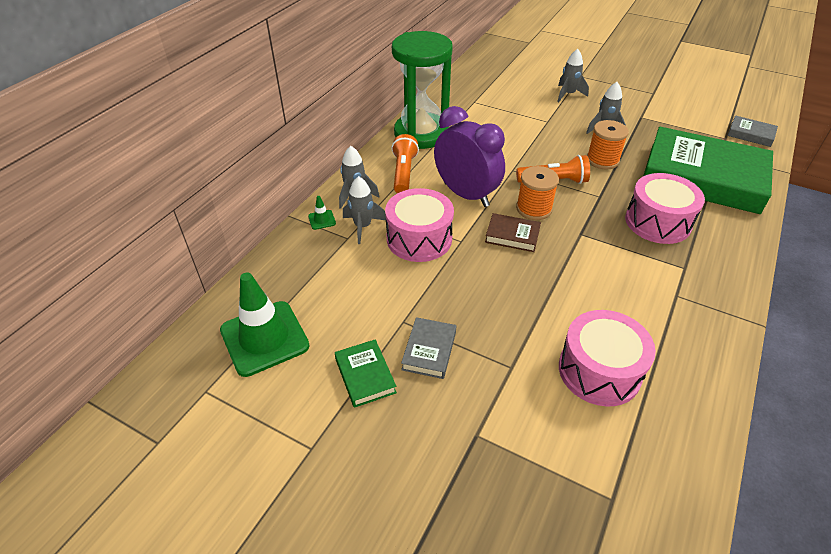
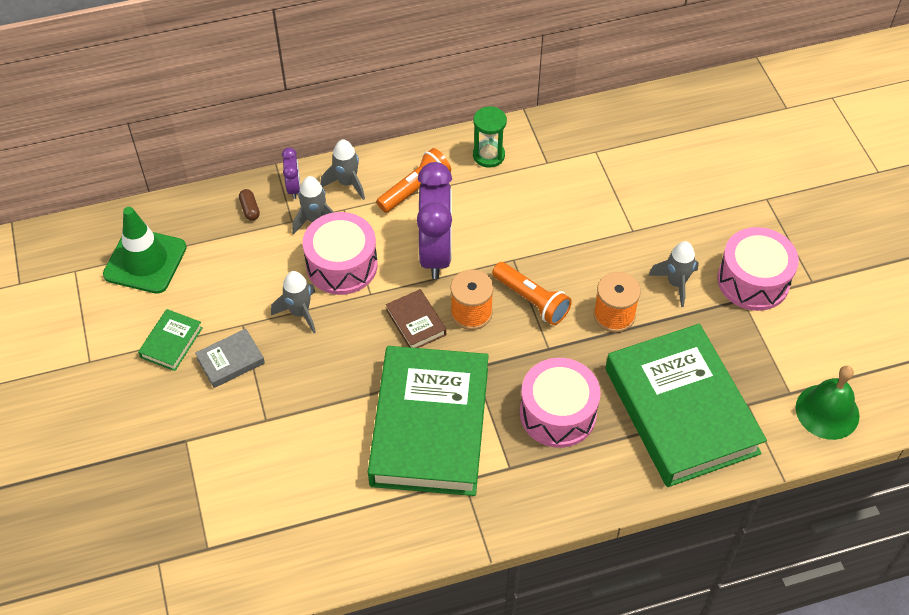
camera: 45 degrees right, 10 degrees up
green traffic cone [308,196,336,230] -> purple clock [282,148,301,199]
green hourglass [392,31,452,149] -> green hourglass [473,106,507,168], size x0.47
grey rocket [557,49,589,102] -> grey rocket moved to [271,271,316,333]
pink drum [559,310,656,407] -> pink drum moved to [717,227,799,311]
grey book [727,116,778,147] -> green bell [796,366,860,440]
none -> brown capsule [239,189,260,221]
none -> green book [368,346,489,496]

